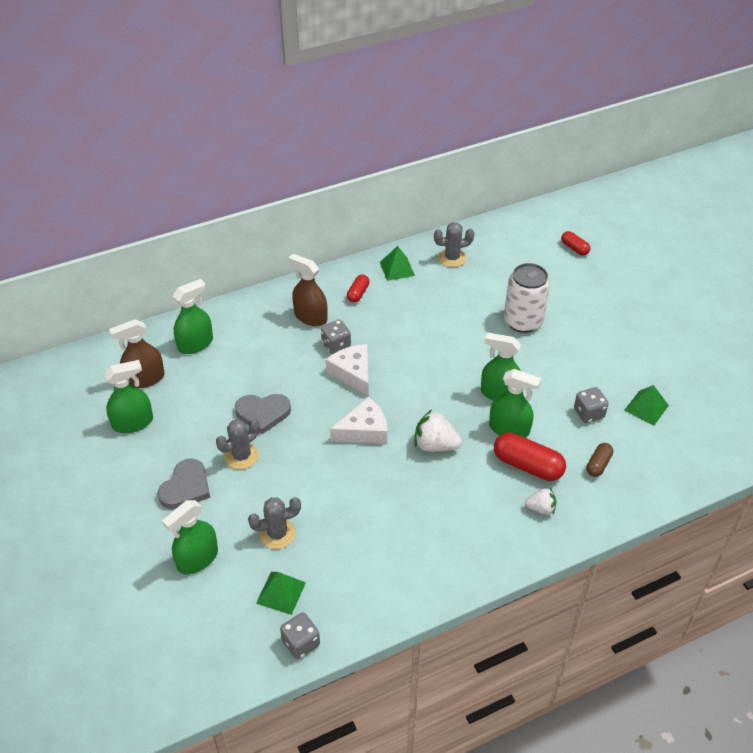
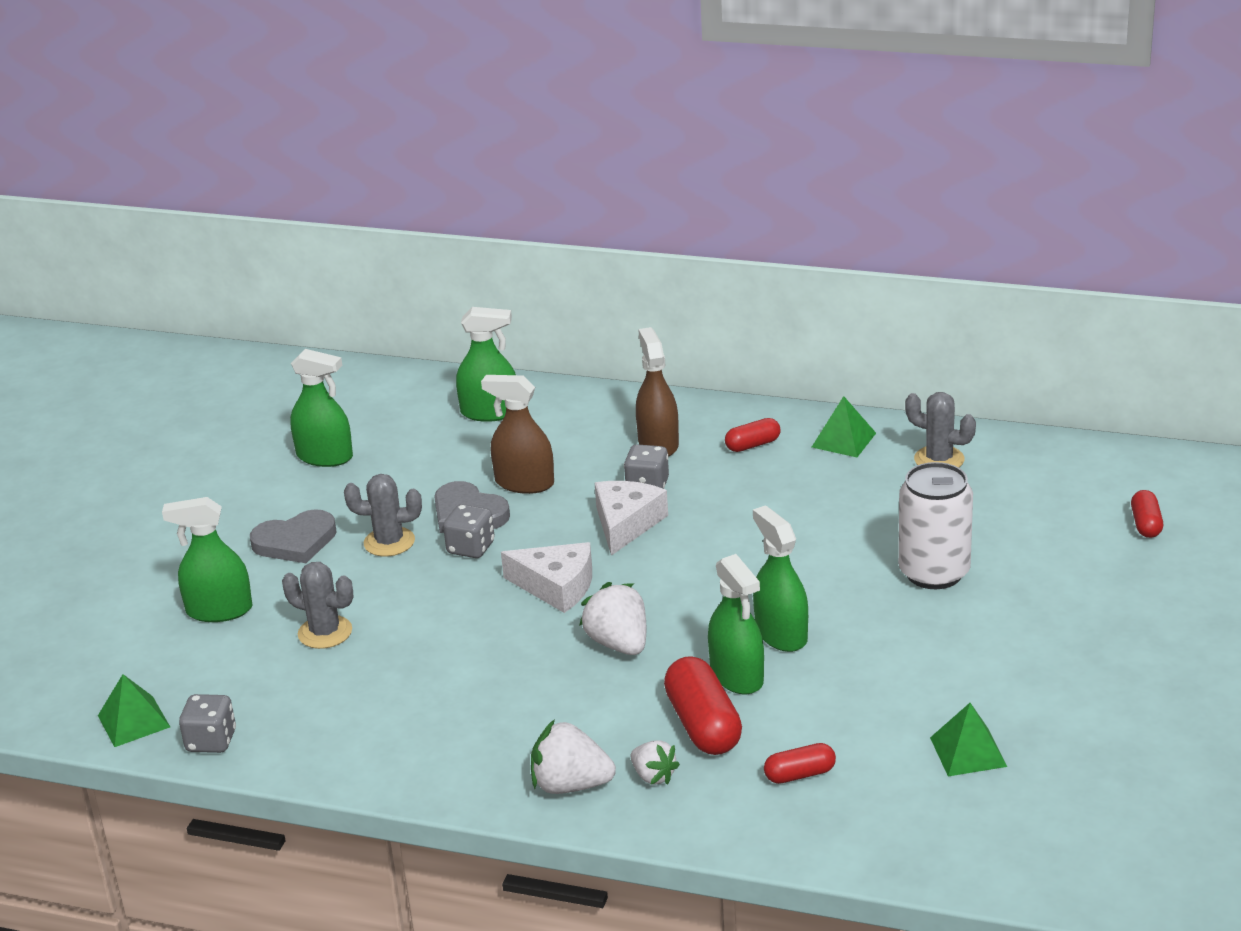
camera: 45 degrees right, 15 degrees down
brown spray bottle [109,319,165,388] -> brown spray bottle moved to [481,375,554,494]
green pyramid [256,572,306,615] -> green pyramid moved to [98,674,170,747]
grey dice [574,387,608,423] -> grey dice moved to [443,504,495,558]
brown capsule [586,443,613,477] -> red capsule [764,743,836,784]
none -> white strawberry [531,719,616,794]

